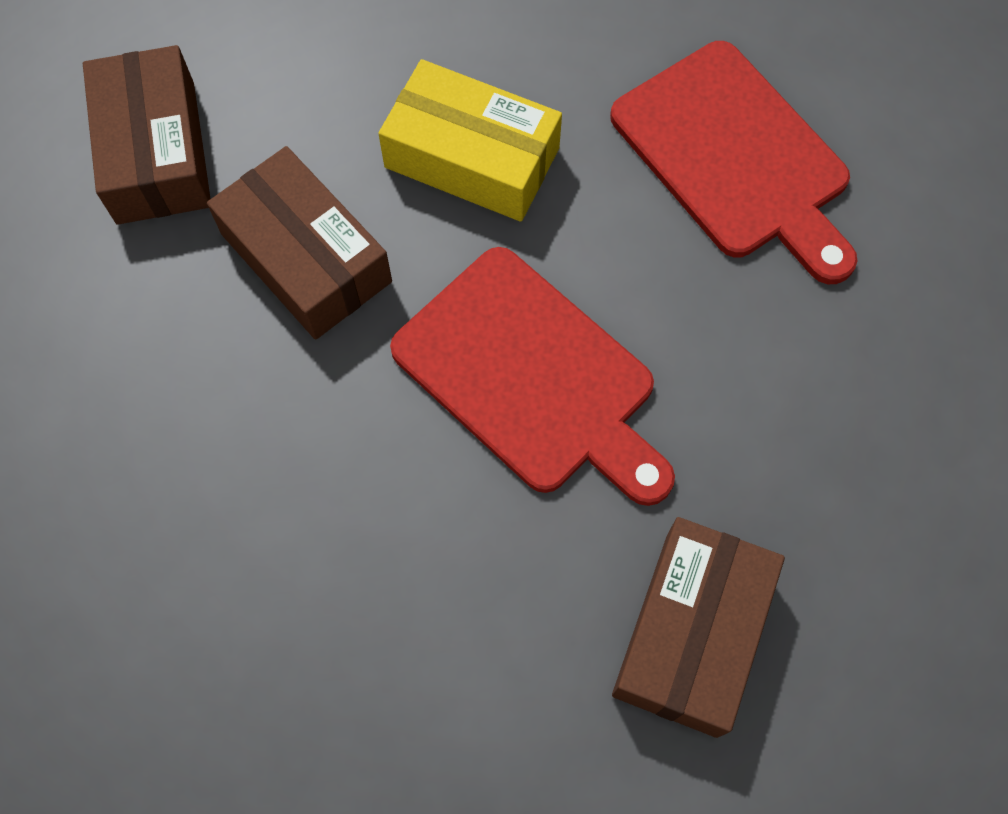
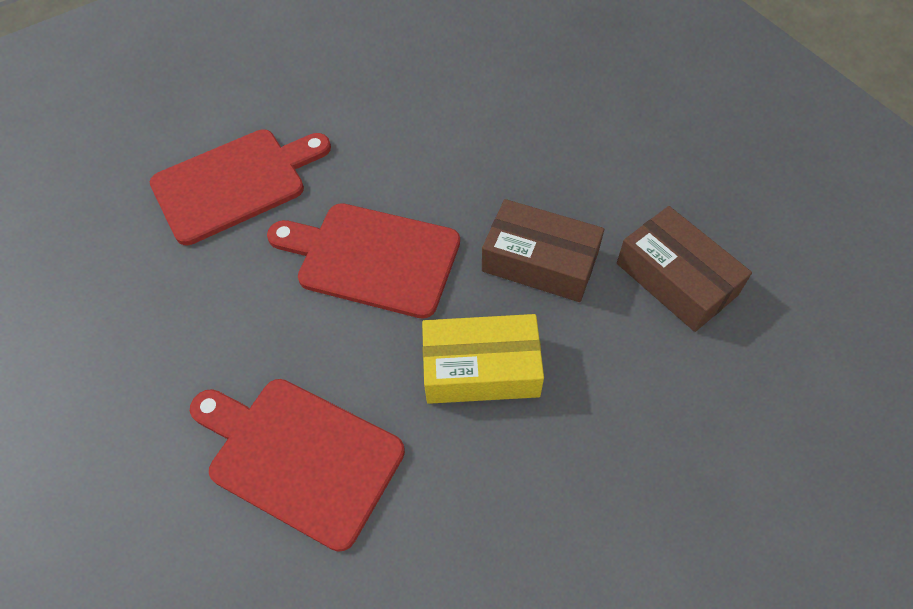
camera: 155 degrees right, 10 degrees down
brown box [612,517,785,738] -> red cutting board [150,130,331,245]

